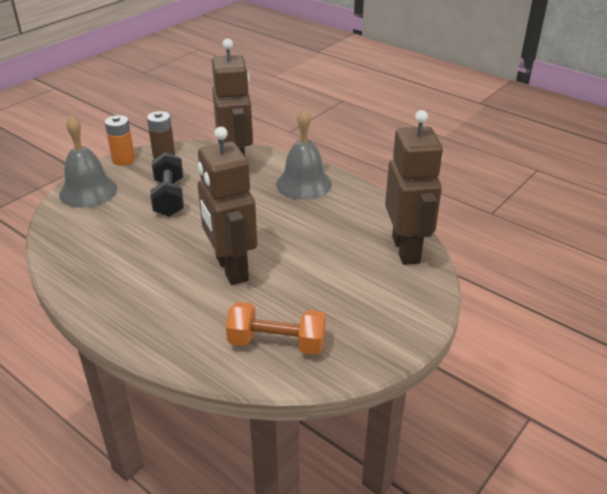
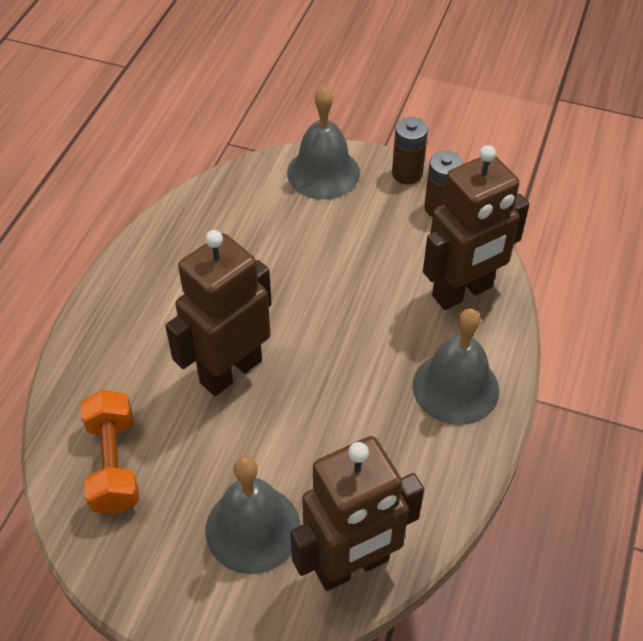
camera: 70 degrees right, 15 degrees up
orange battery [105,115,135,166] -> brown battery [392,117,428,184]
black dumbbell [150,152,184,217] -> none
none -> grey bell [206,456,300,574]

